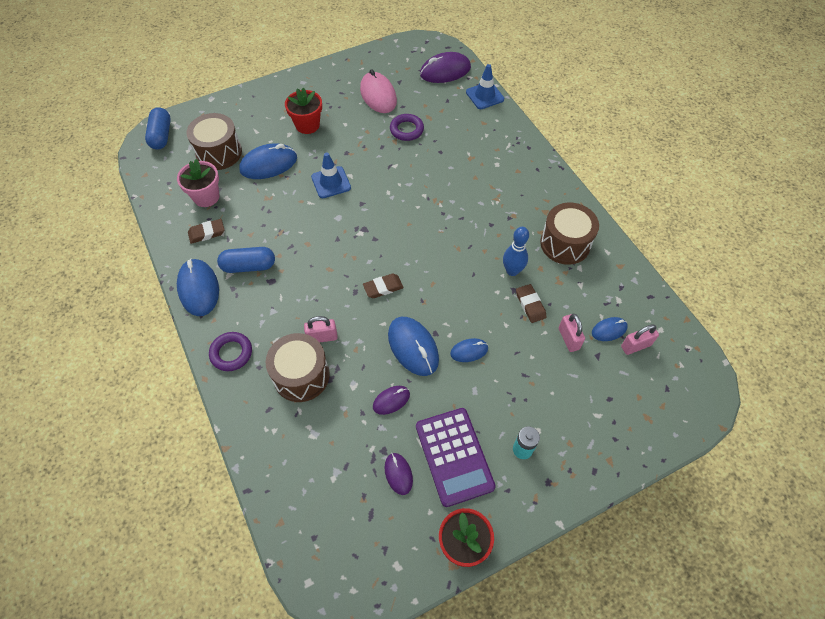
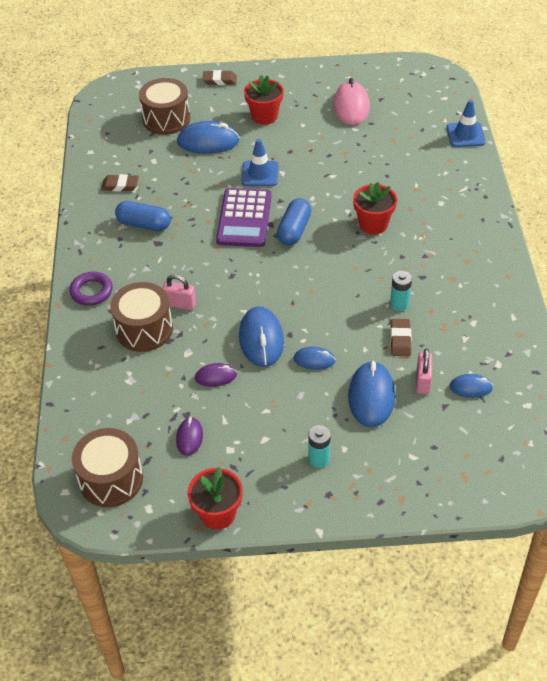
camera: 25 degrees right, 10 degrees down
blue capsule [145,107,171,149] -> blue capsule moved to [277,198,311,245]
pink flower pot [177,159,219,207] -> none
blue mouse [177,259,219,316] -> blue mouse moved to [348,361,395,427]
brown eraser [363,274,404,298] -> brown eraser moved to [203,70,237,85]
purple ring [390,114,424,141] -> none
purple calculator [416,408,496,507] -> purple calculator moved to [216,188,272,247]
purple mouse [420,52,471,83] -> none
blue bowling pin [503,227,529,276] -> turquoise battery [390,271,412,311]
brown drum [540,203,599,265] -> brown drum moved to [72,428,143,507]
pink padlock [621,324,659,355] -> none
none -> red flower pot [353,182,397,235]

